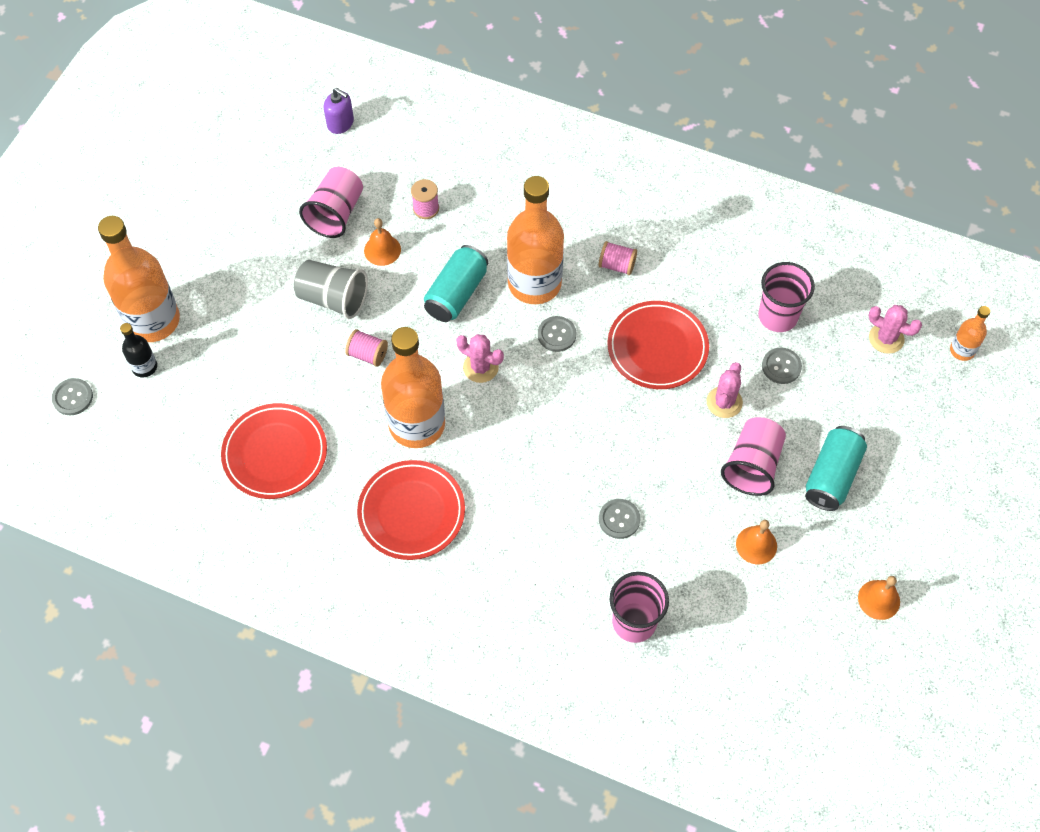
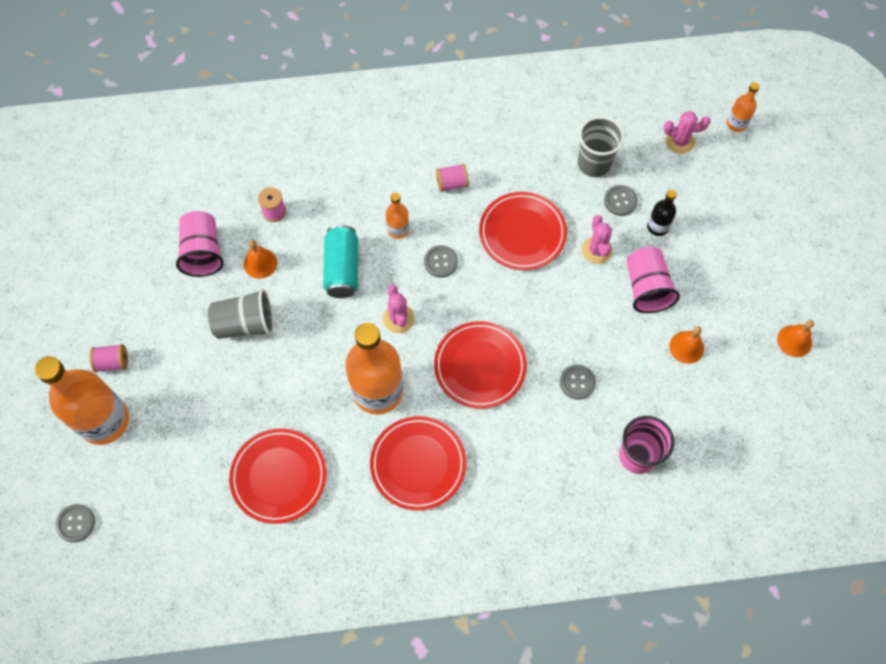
camera: 30 degrees left, 5 degrees up
black bottle [120,323,157,377] -> black bottle moved to [647,190,677,236]
purple soap dispenser [324,88,354,134] -> none
pink spool [345,329,388,367] -> pink spool moved to [89,344,128,372]
pink cactus [456,334,504,383] -> pink cactus turned 75 degrees clockwise [383,285,415,333]
orange bottle [507,176,564,304] -> orange bottle [386,193,409,239], size x0.46
pink cup [758,262,815,332] -> grey cup [578,116,624,177]
turquoise can [805,426,867,511] -> none
none -> red plate [434,321,527,409]

